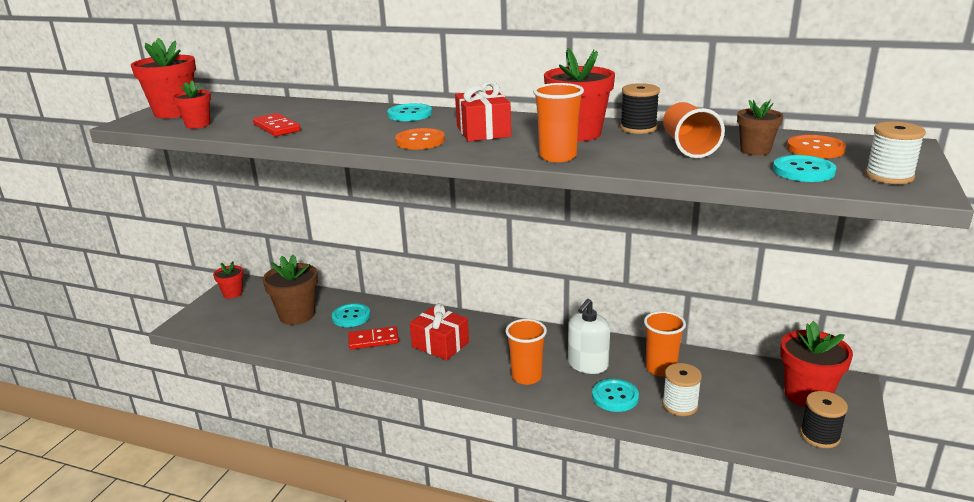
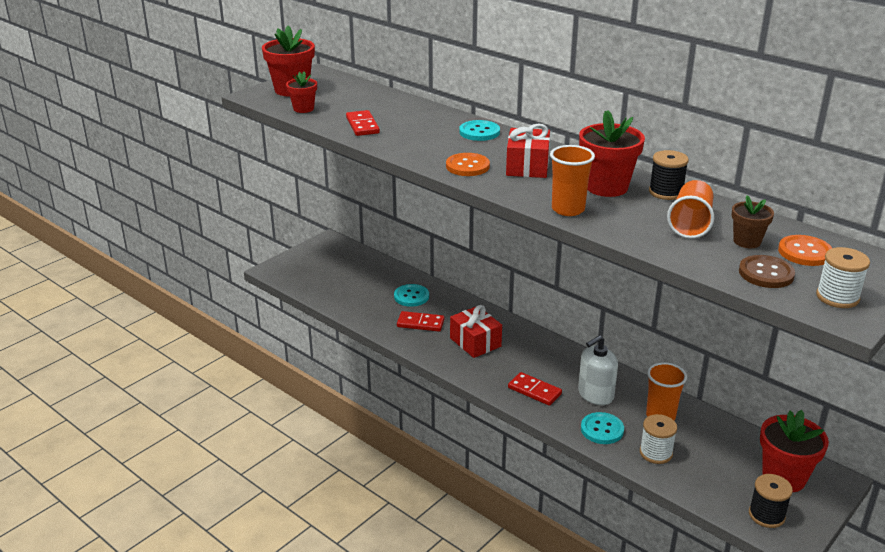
camera: 20 degrees right, 5 degrees up
red flower pot [213,261,244,298] -> none
brown flower pot [262,254,318,325] -> none
orange cup [505,319,547,385] -> red domino [508,372,562,406]
turquoise button [773,155,836,182] -> brown button [739,255,795,288]

